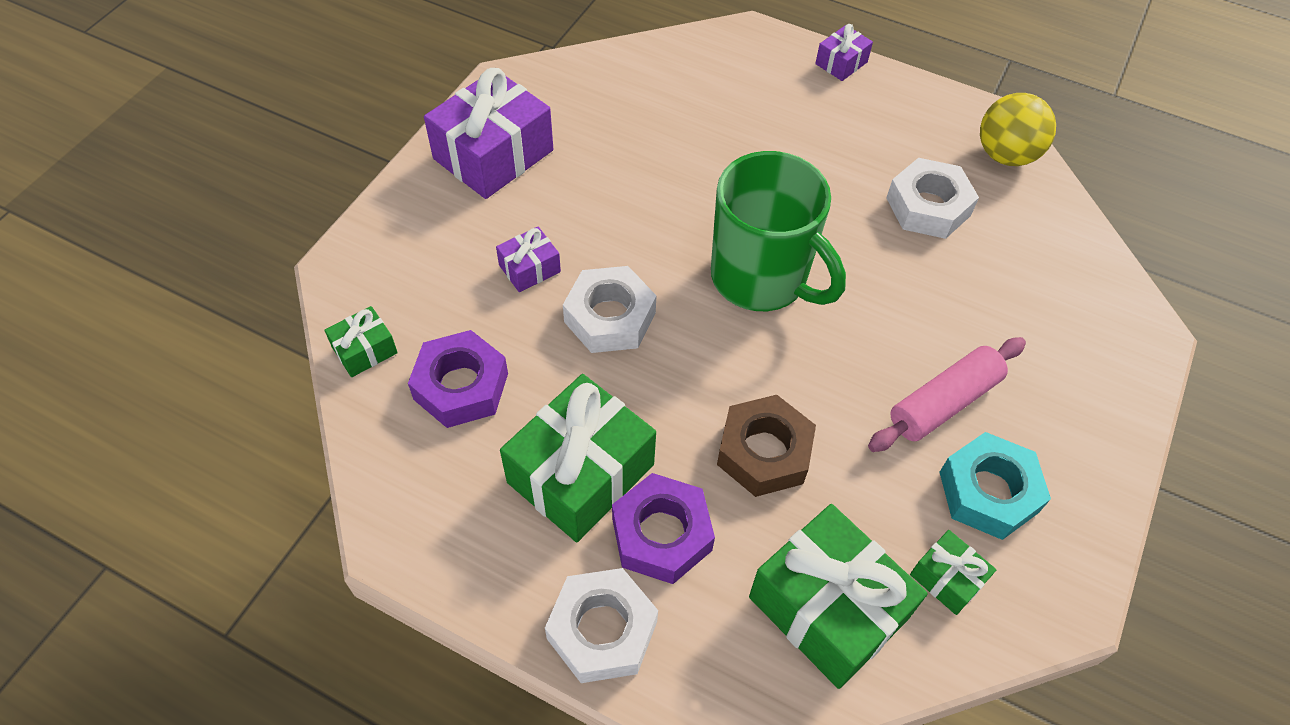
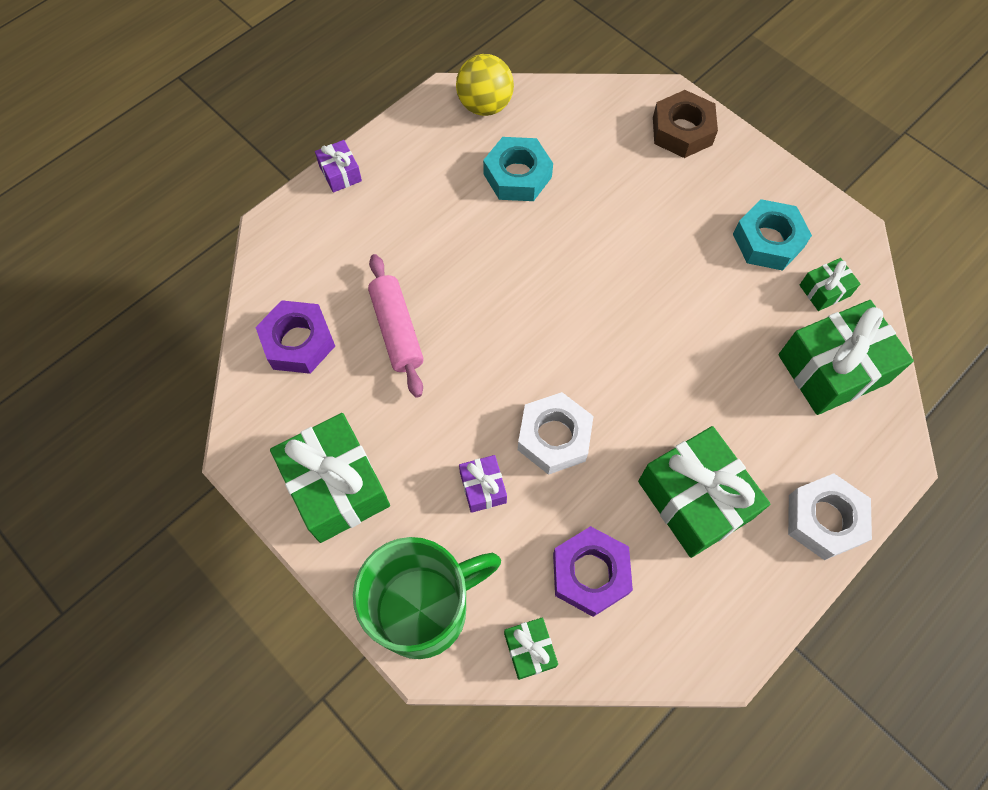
camera: 70 degrees left, 10 degrees up
purple gift [424,68,553,199] -> green gift [270,413,390,543]
purple nut [612,473,715,584] -> purple nut moved to [255,300,335,374]
green mug [711,151,846,311] -> green mug moved to [353,537,501,659]
brown nut [717,395,816,497] -> brown nut moved to [653,90,718,158]
pink rolling pin [868,337,1026,452] -> pink rolling pin moved to [368,254,424,398]
white nut [886,158,979,239] -> turquoise nut [483,137,553,201]

